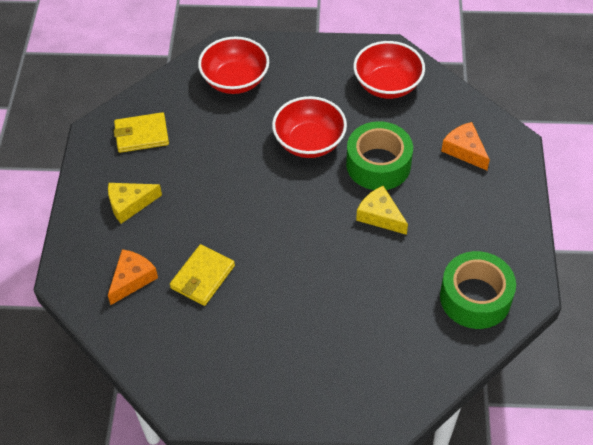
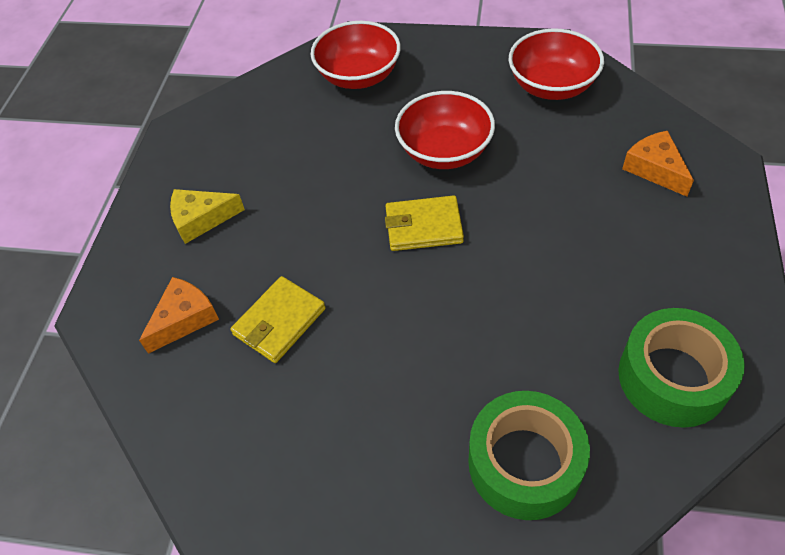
camera: 10 degrees right, 0 degrees up
yellow wallet [114,112,169,153] -> yellow wallet moved to [385,195,464,251]
green tape [346,121,413,190] -> green tape moved to [468,391,590,520]
yellow cheese [356,186,408,235] -> none

